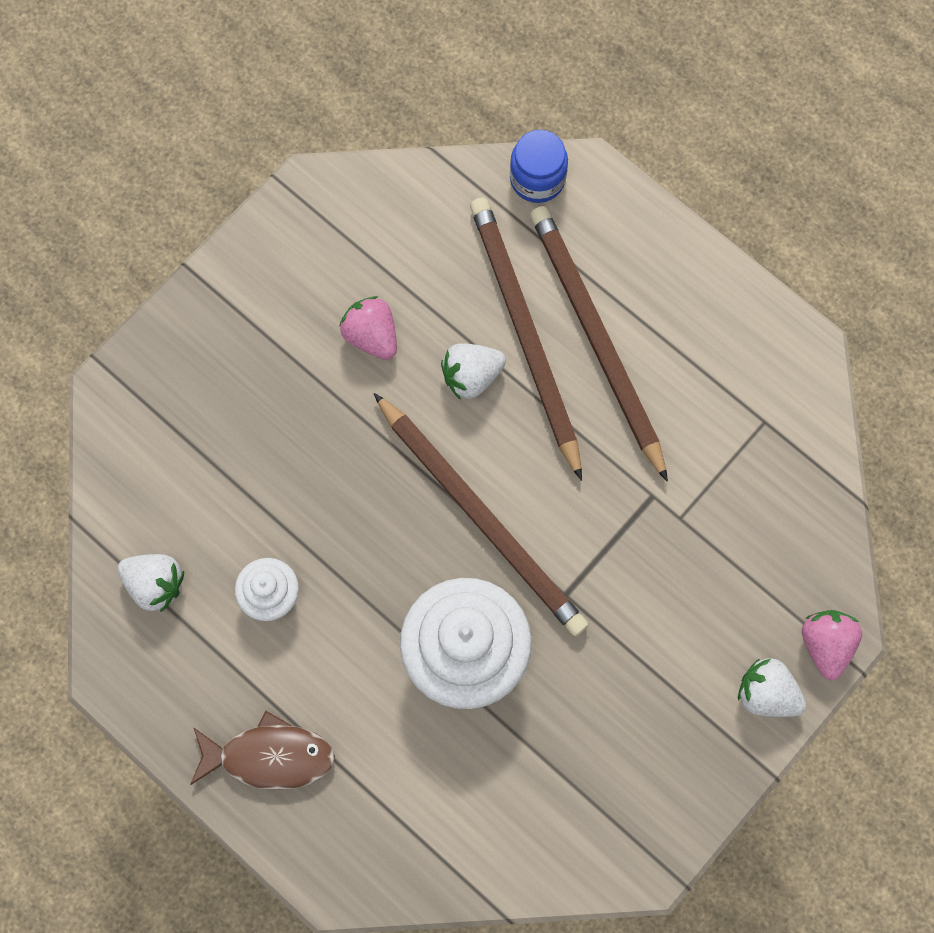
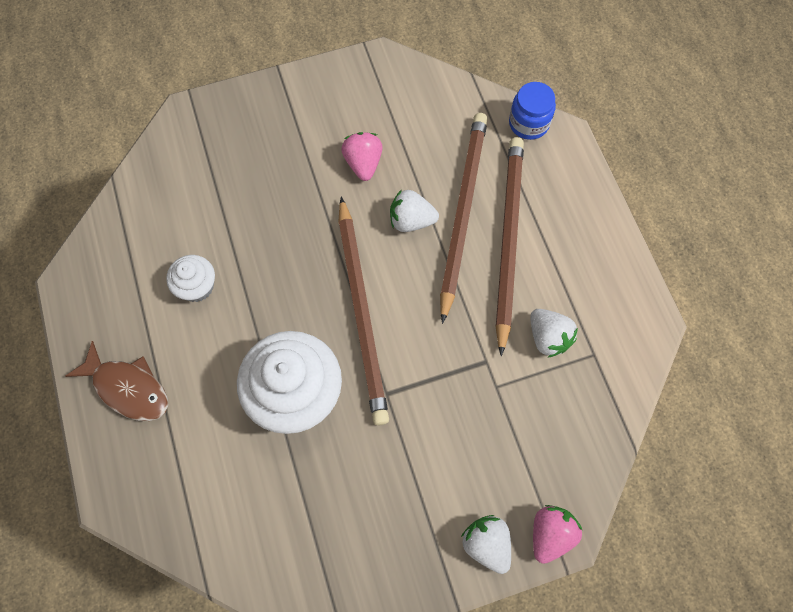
camera: 30 degrees right, 5 degrees down
white strawberry [118,554,184,613] -> white strawberry moved to [530,309,578,358]

